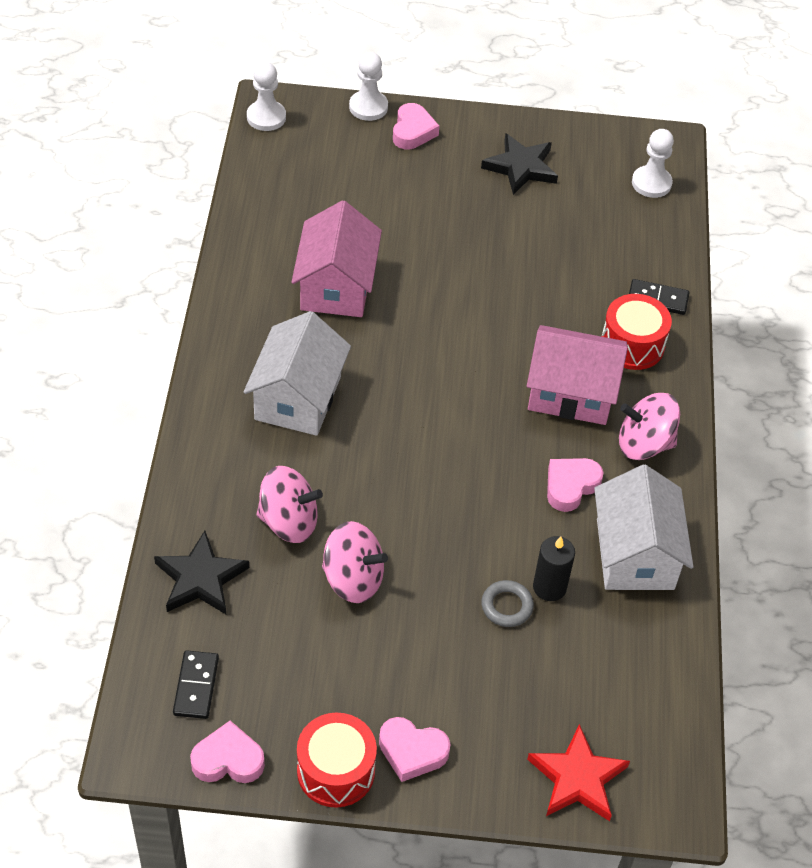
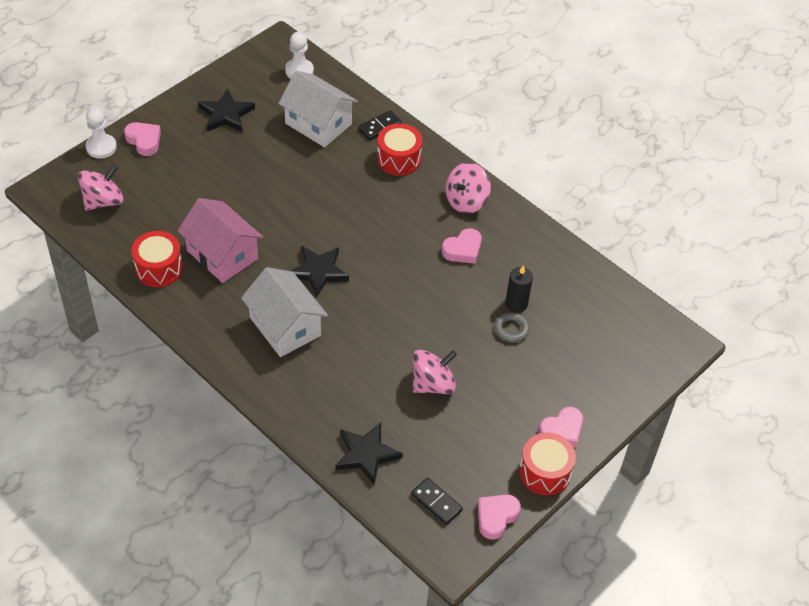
camera: 50 degrees left, 0 degrees up
white pawn [247,62,286,131] -> none
pink spinning top [256,466,323,543] -> pink spinning top moved to [78,165,123,211]
pink house [527,325,628,425] -> none
red star [527,724,630,821] -> none
pink heart [547,458,604,512] -> pink heart turned 120 degrees counterclockwise [442,228,482,264]
white house [594,465,694,590] -> white house moved to [278,70,358,147]
none -> red drum [131,231,183,287]
none -> black star [291,246,349,298]

